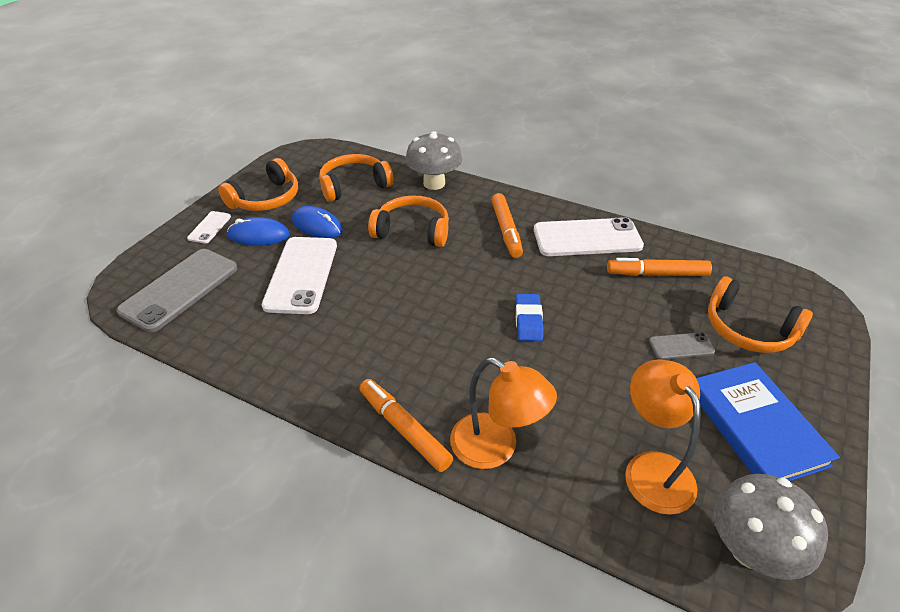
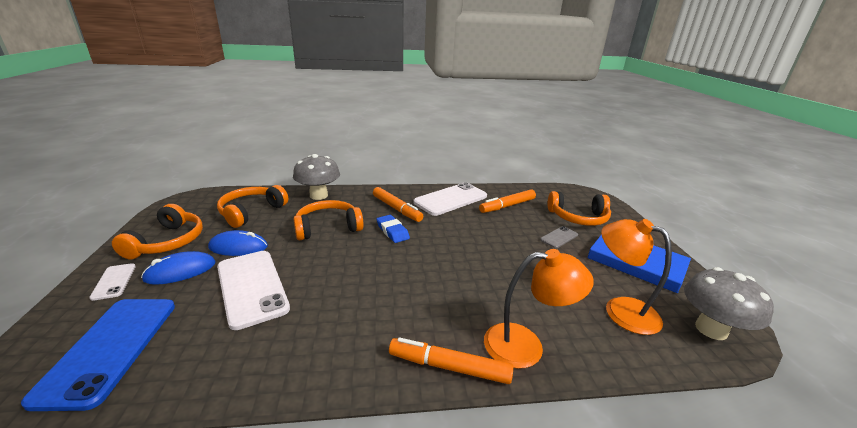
camera: 35 degrees left, 15 degrees down
grey phone [117,249,238,332] -> blue phone [21,299,175,411]
blue eraser [515,294,544,341] -> blue eraser moved to [377,215,410,243]

